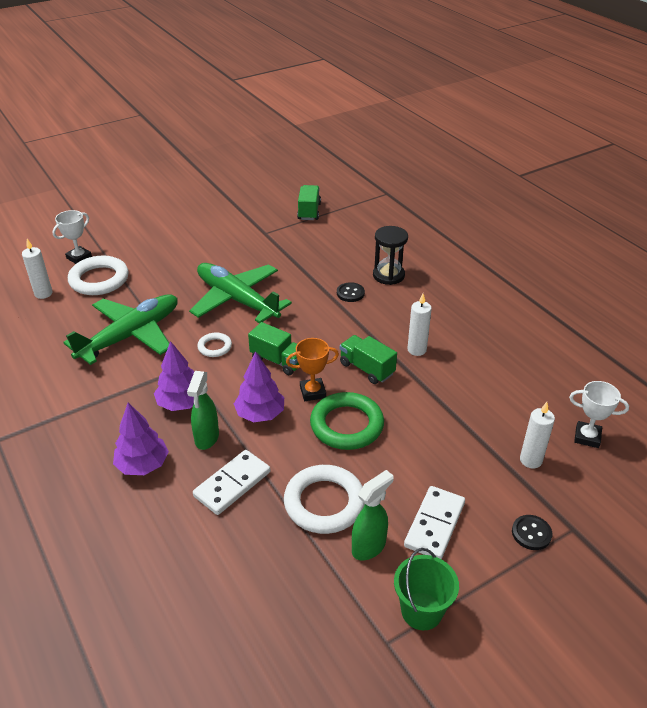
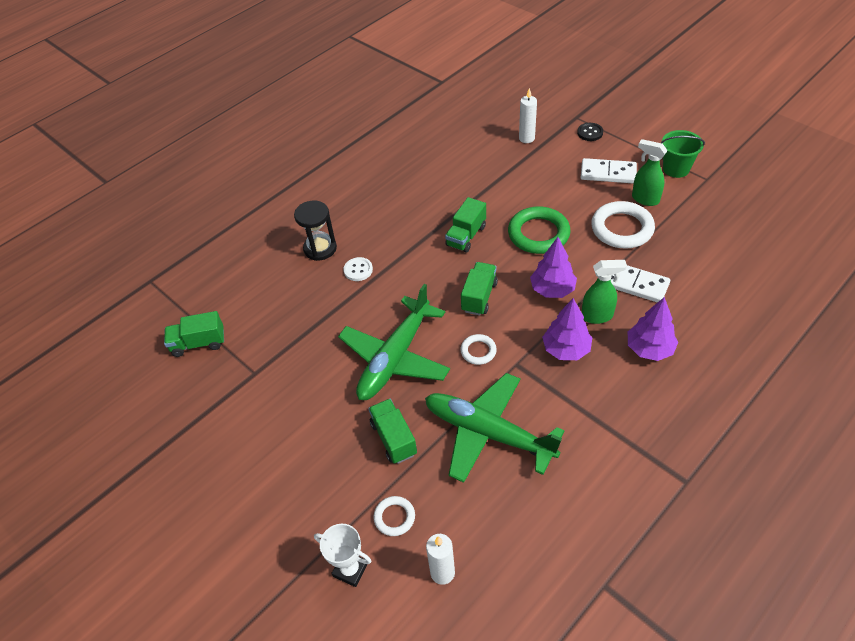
camera: 100 degrees left, 10 degrees up
white ring [68,256,129,295] -> white ring [373,496,415,536], size x0.52
orange trophy [286,338,339,401] -> none
black button [337,282,365,302] -> white button [343,257,373,281]
white candle [407,294,432,356] -> none
white trophy [569,381,629,448] -> none
none -> green truck [368,399,417,464]

